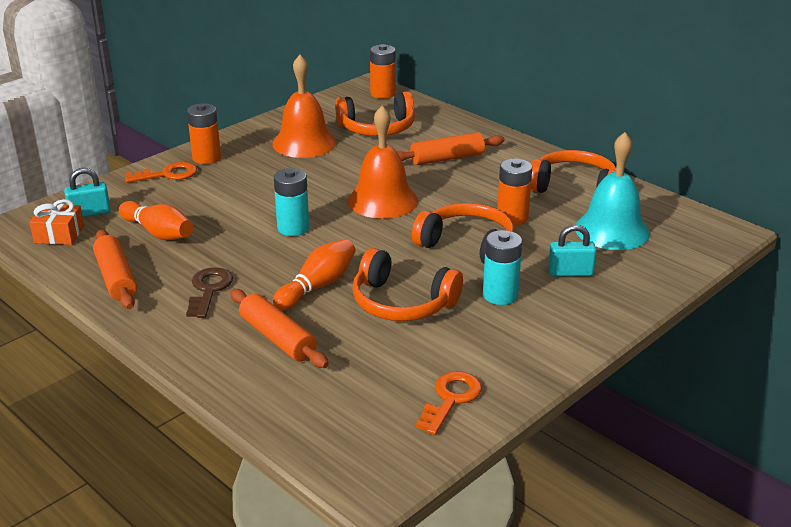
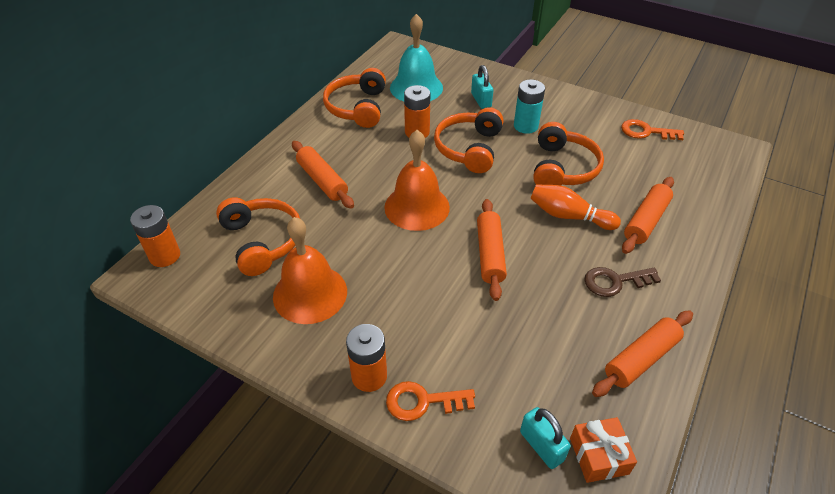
camera: 105 degrees left, 15 degrees up
orange bowling pin [119,201,193,240] -> none
orange key [125,162,197,183] -> orange key turned 60 degrees counterclockwise [386,381,475,421]
turquoise battery [274,168,309,236] -> orange rolling pin [477,199,507,301]

